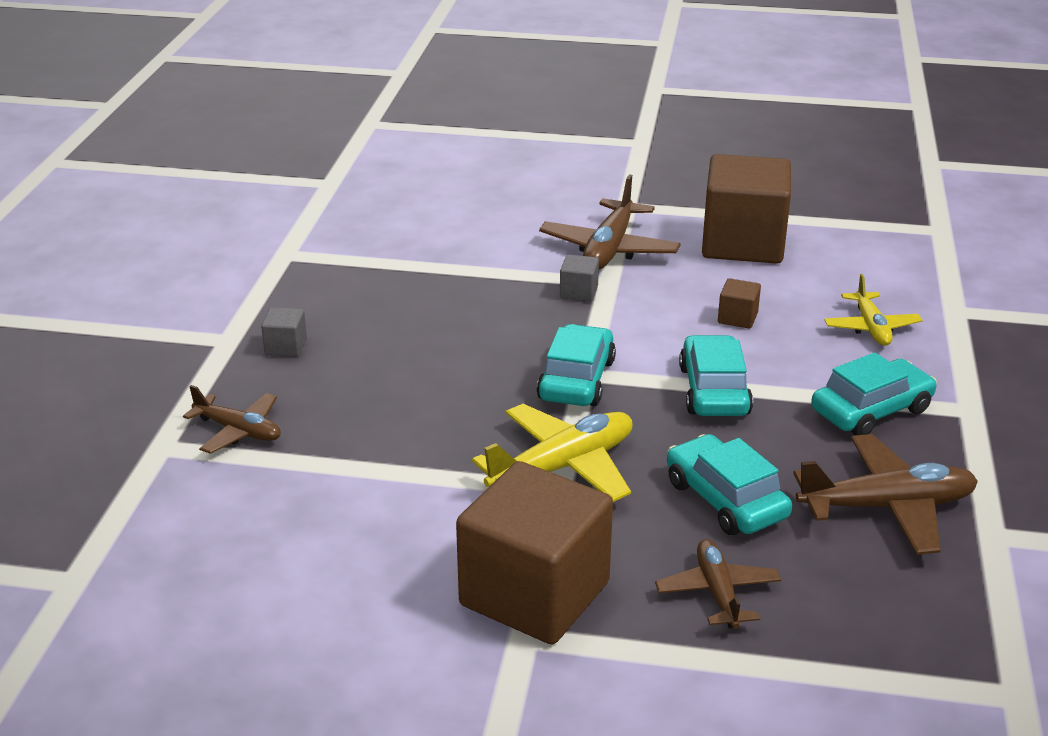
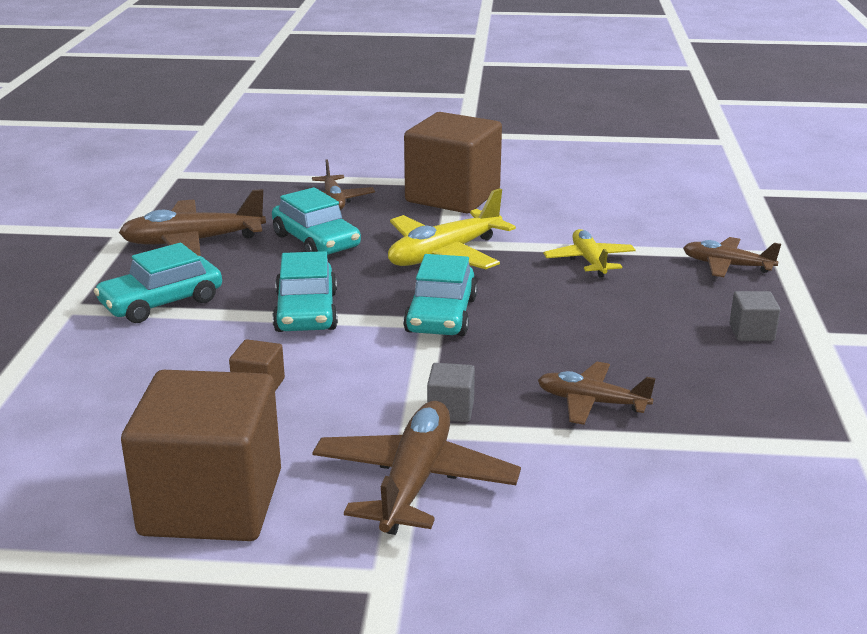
camera: 175 degrees right, 5 degrees down
yellow plane [824,274,922,346] -> yellow plane moved to [543,229,636,278]
none -> brown plane [538,362,656,425]

